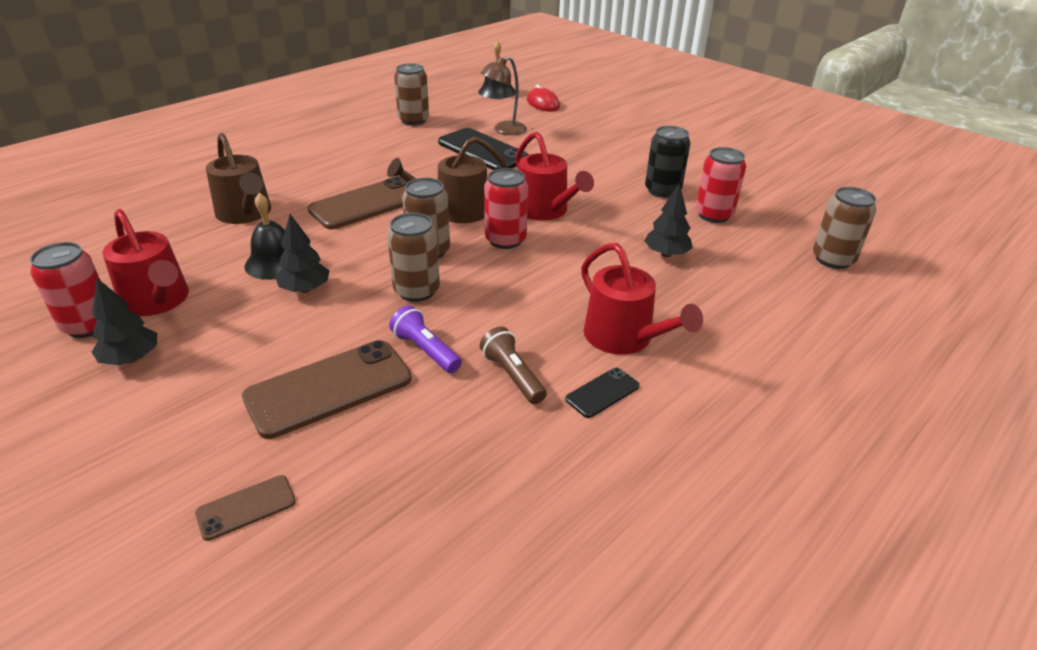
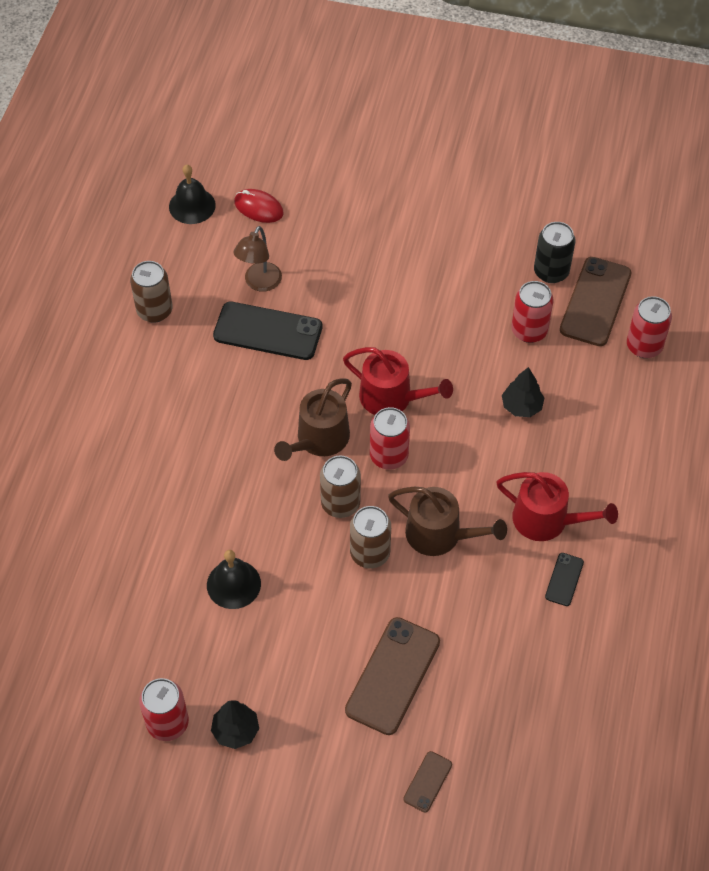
camera: 30 degrees left, 20 degrees up
red watering can [102,209,189,316] -> none
brown watering can [206,133,271,224] -> brown watering can moved to [388,487,507,556]
black tree [275,214,329,293] -> none
brown phone [307,176,408,229] -> brown phone moved to [560,257,631,346]
purple flashlight [389,305,462,373] -> none
brown flashlight [480,327,547,404] -> none
black can [645,126,691,198] -> black can moved to [534,222,576,283]
brown can [813,187,877,269] -> red can [627,296,672,358]

